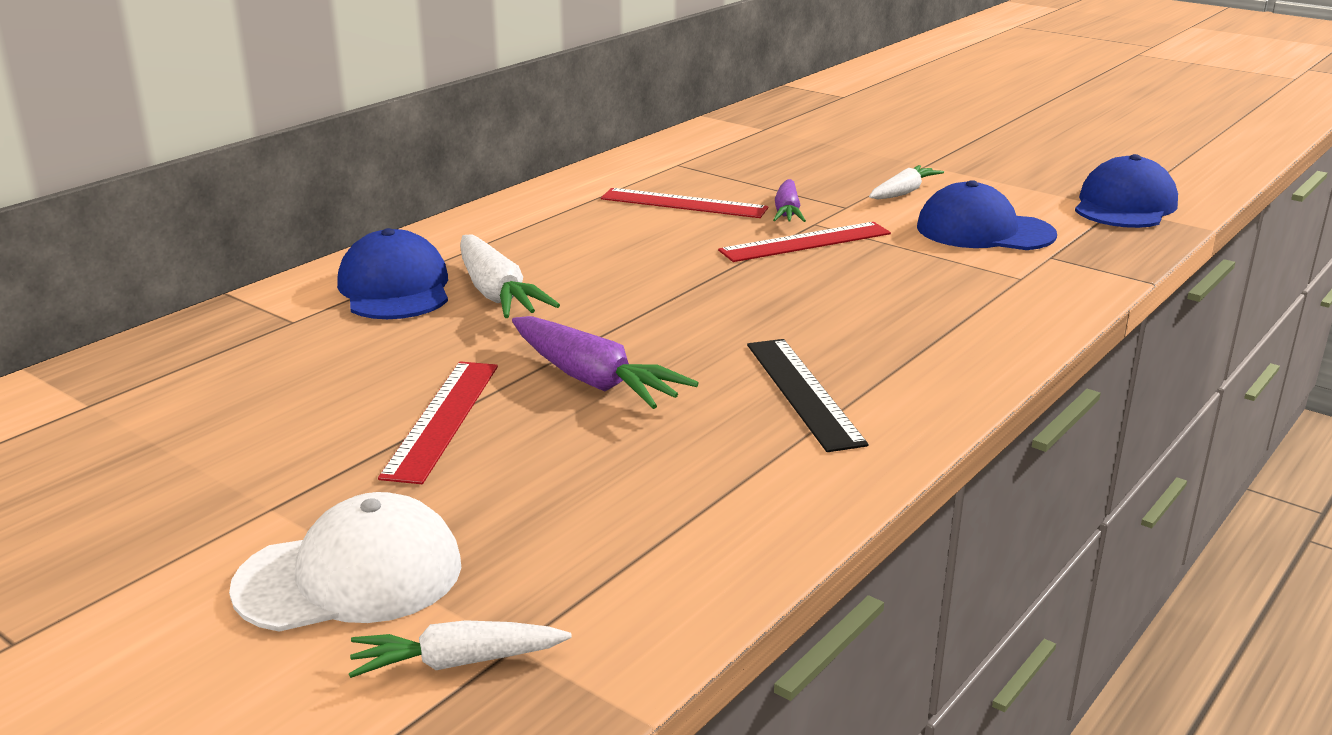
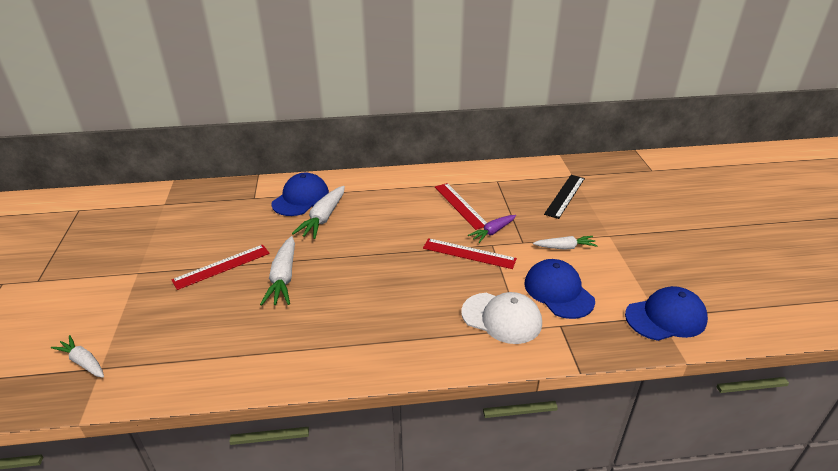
camera: 45 degrees right, 10 degrees up
white cap [229,492,461,632] -> white cap moved to [461,292,542,344]
purple carrot [512,316,698,409] -> white carrot [260,236,295,306]
black ruler [747,339,869,452] -> black ruler moved to [544,175,585,219]

